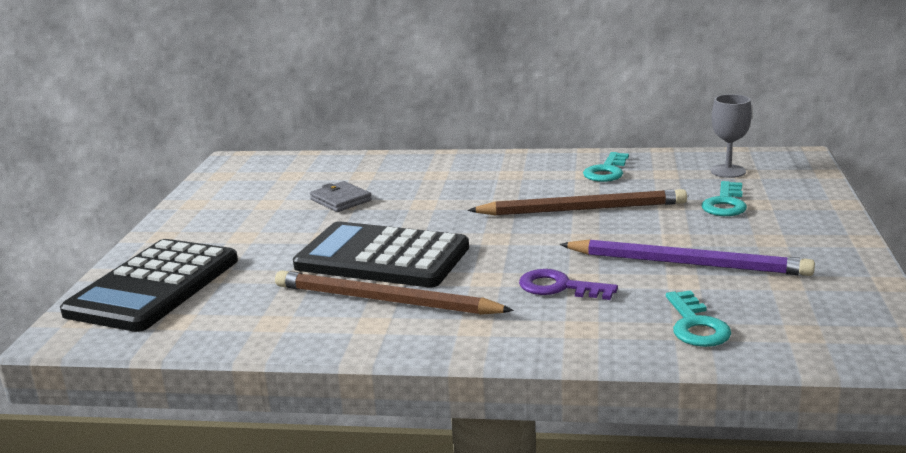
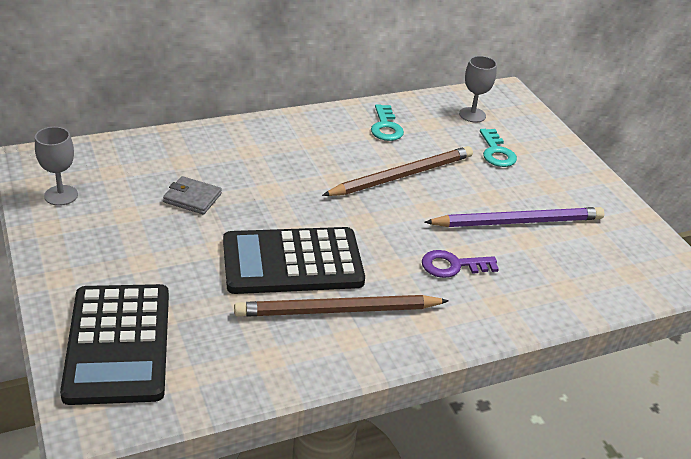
camera: 35 degrees left, 15 degrees up
turquoise key [666,290,731,347] -> none
none -> grey goblet [35,127,78,206]

